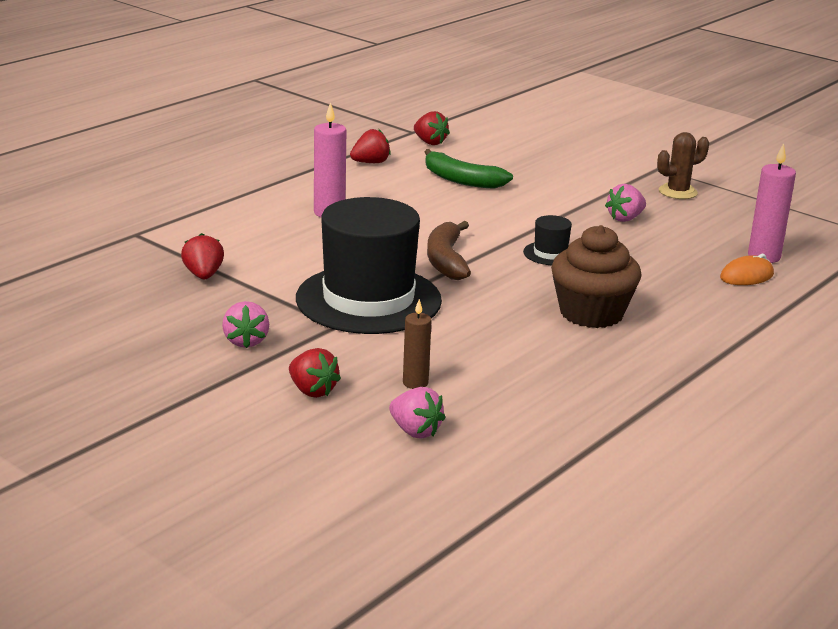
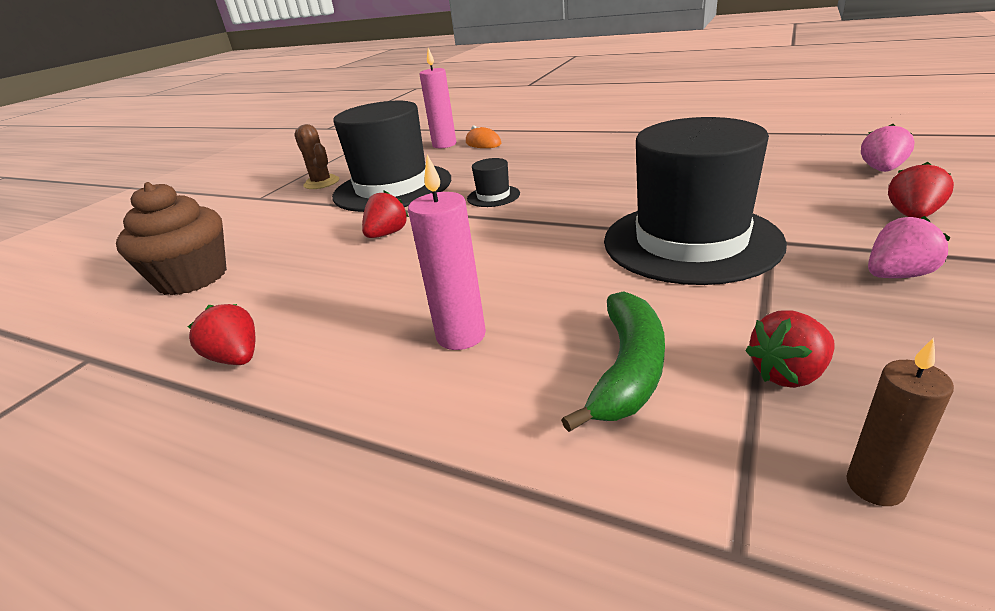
camera: 100 degrees left, 5 degrees up
brown candle [403,299,432,389] -> brown candle moved to [846,338,954,506]
red strawberry [414,111,450,145] -> red strawberry moved to [362,191,409,238]
green banana [425,149,513,189] -> green banana moved to [561,291,665,432]
brown banana [427,221,471,280] -> none
brown cupcake [551,225,642,328] -> brown cupcake moved to [116,182,227,295]
pink strawberry [605,184,646,222] -> black hat [332,101,451,212]

